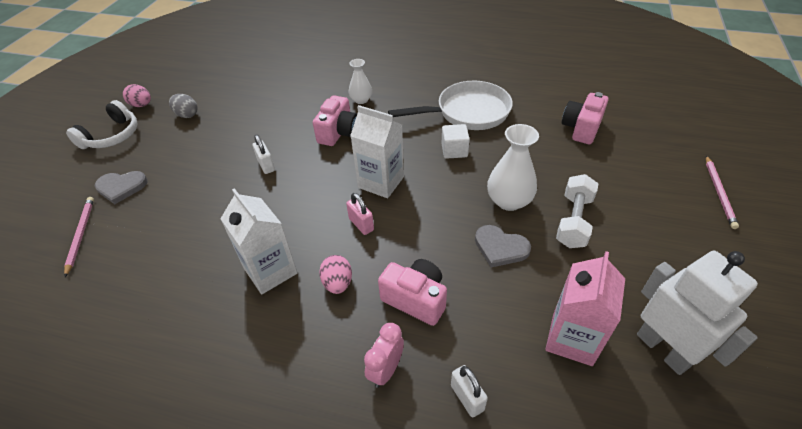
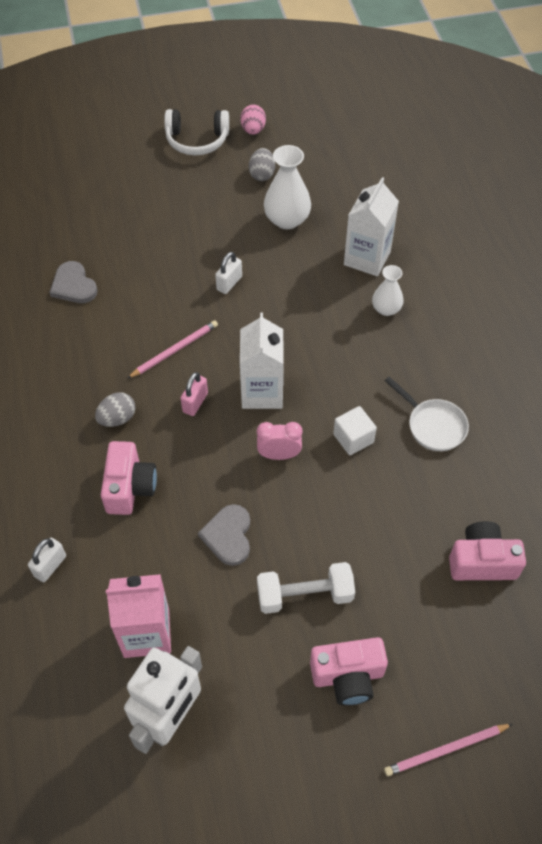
camera: 60 degrees right, 10 degrees up
pink pencil [64,197,94,277] -> pink pencil moved to [128,320,218,378]
grey heart [94,171,148,204] -> grey heart moved to [49,261,98,303]
white carton [220,188,298,294] -> white carton moved to [344,177,399,276]
pink camera [313,95,357,146] -> pink camera moved to [310,637,388,706]
pink egg [319,255,352,294] -> grey egg [95,392,135,427]
pink clock [364,323,404,388] -> pink clock moved to [257,422,302,460]
white pan [388,81,513,130] -> white pan [385,377,469,451], size x0.59
white vase [487,124,539,211] -> white vase moved to [264,145,311,229]

